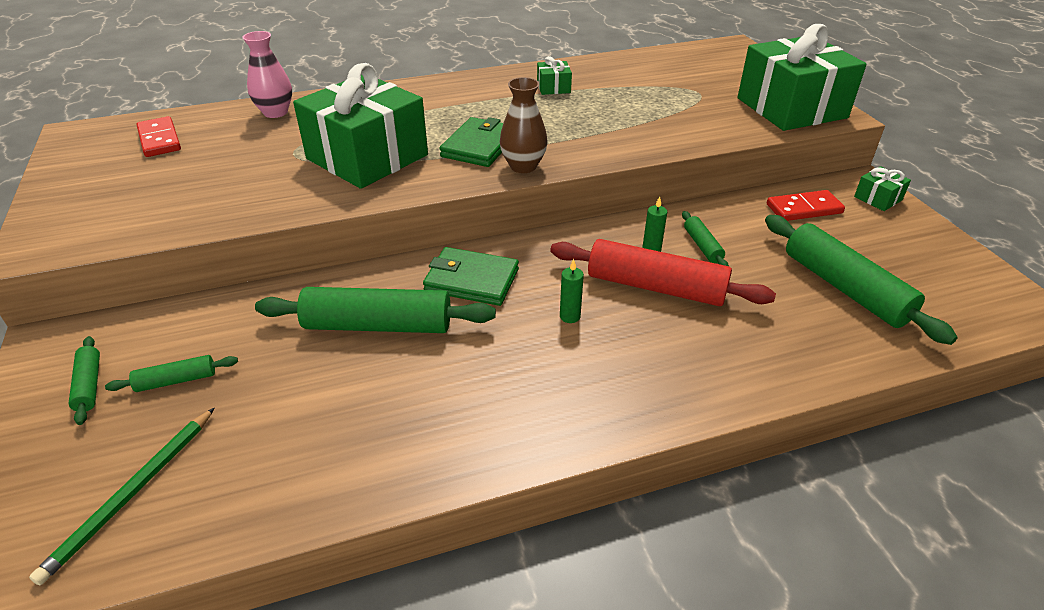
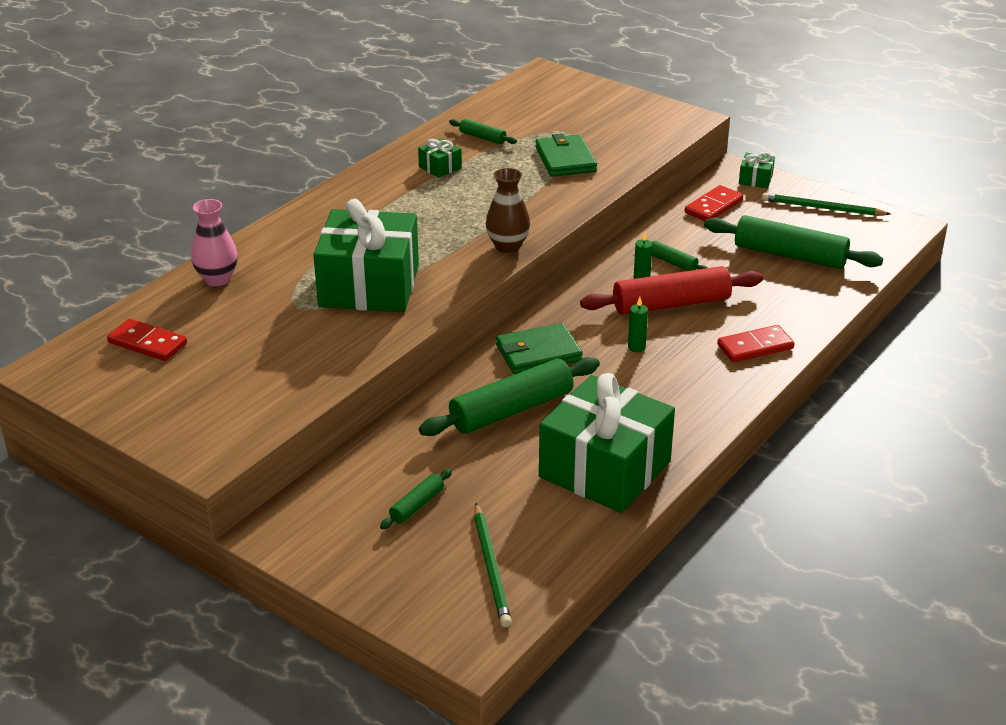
camera: 35 degrees left, 5 degrees down
green rolling pin [69,336,100,425] -> green rolling pin moved to [449,119,517,144]
green wallet [439,117,503,167] -> green wallet moved to [535,133,597,177]
green gift [738,24,867,131] -> green gift moved to [539,373,675,513]
none -> red domino [717,325,794,362]
none -> green pencil [762,193,891,216]

